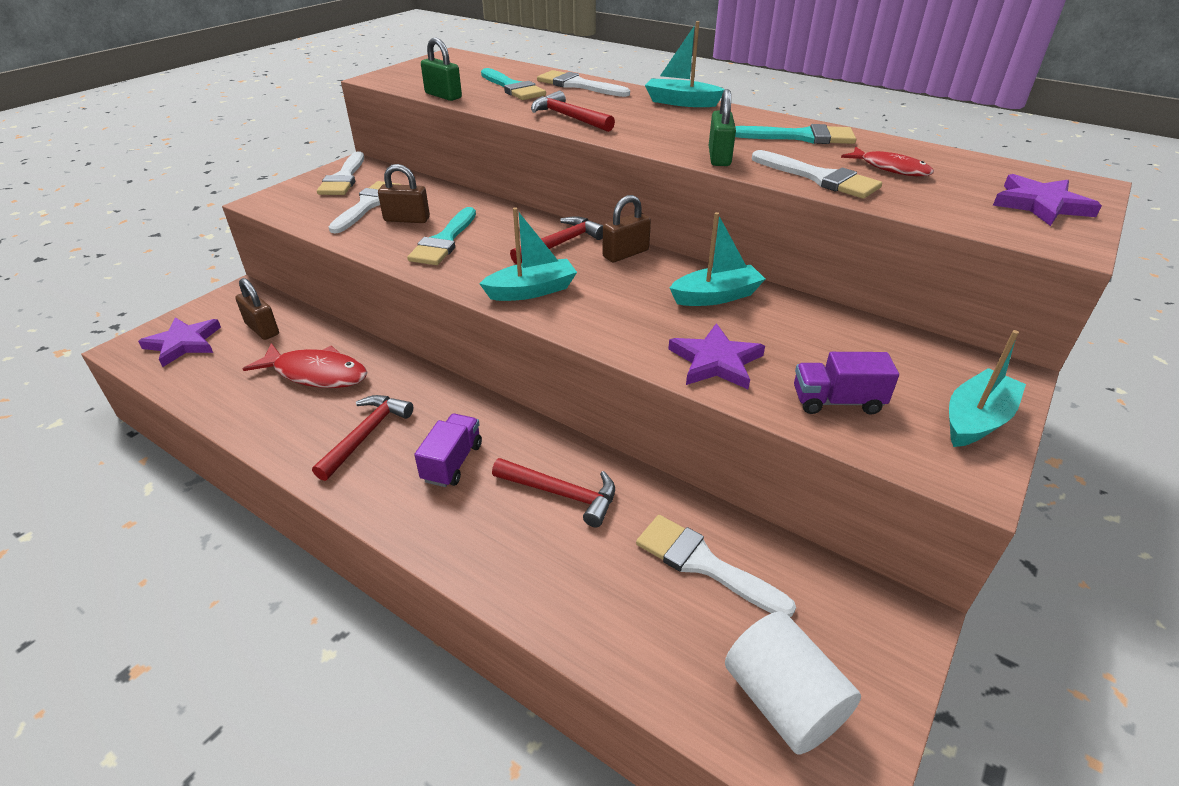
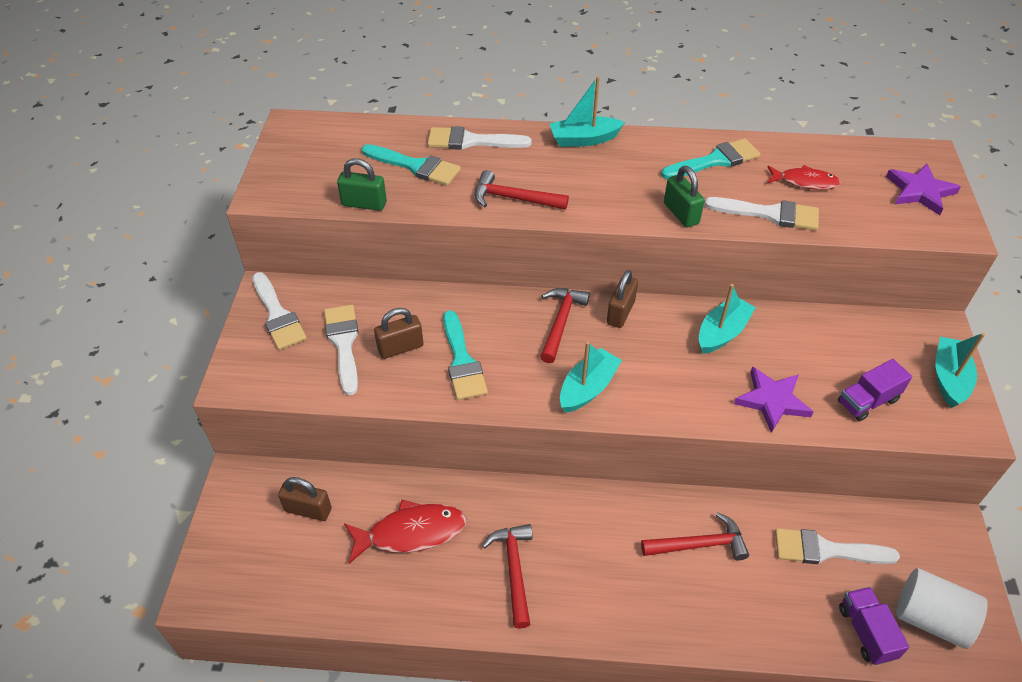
camera: 30 degrees left, 10 degrees up
purple star [138,317,221,367] -> none
purple truck [414,413,482,487] -> purple truck moved to [839,587,909,665]

